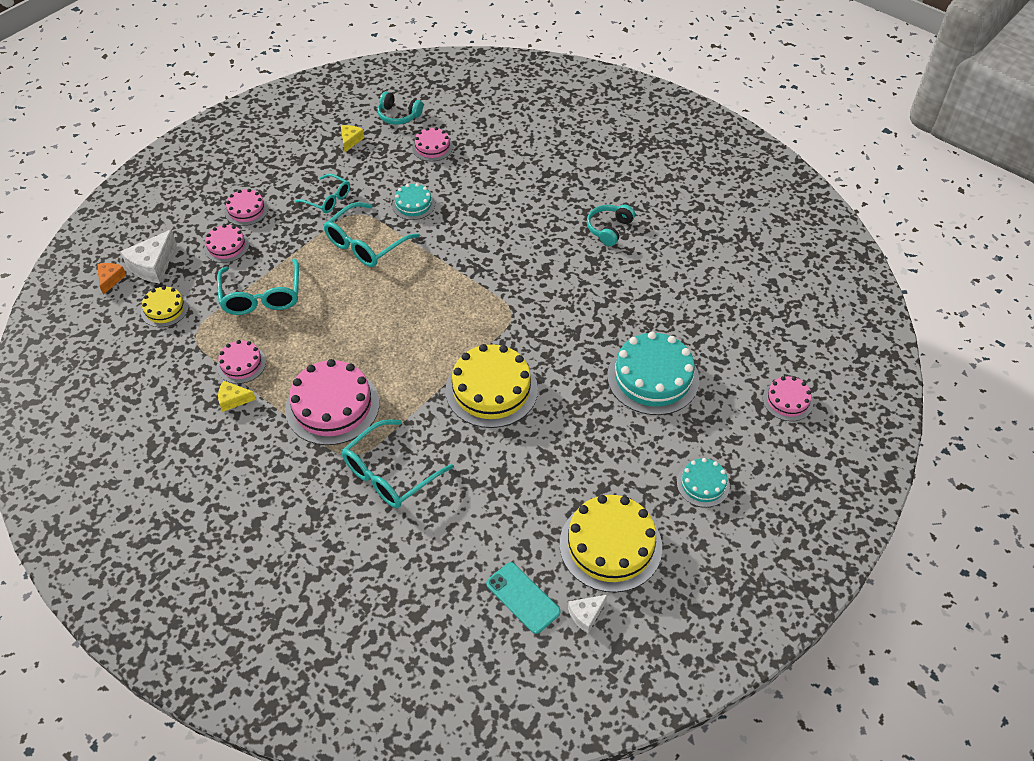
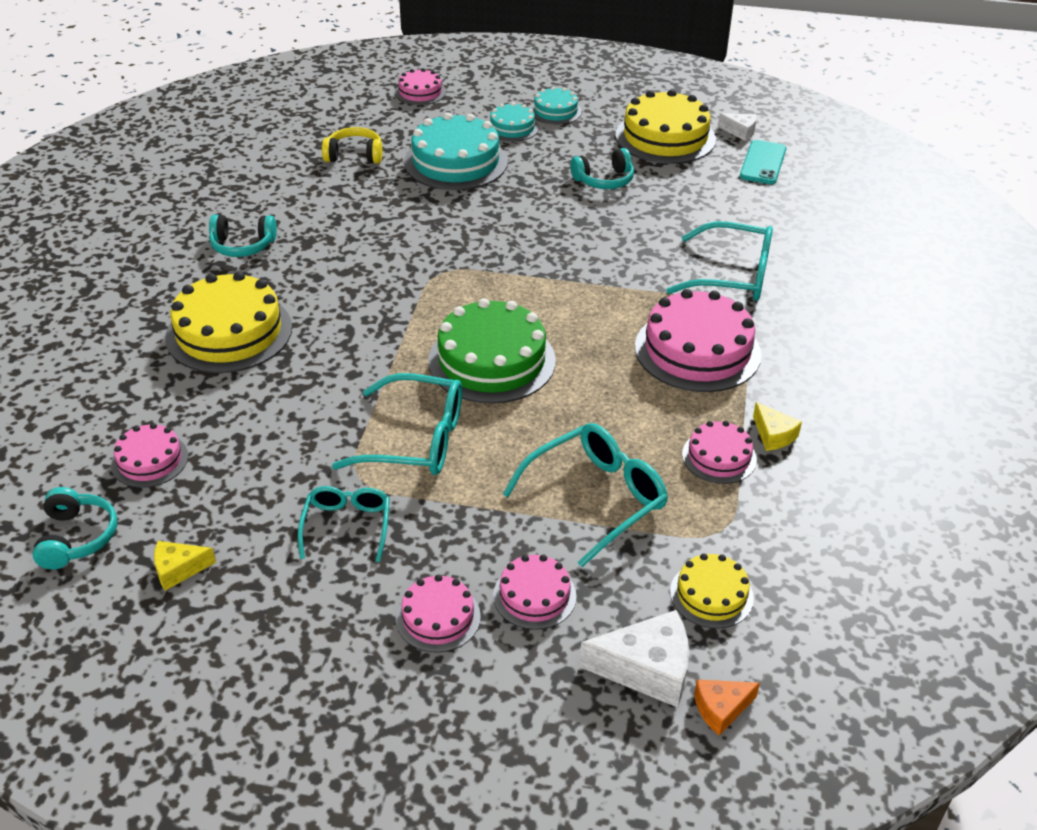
camera: 120 degrees left, 10 degrees down
turquoise cake [392,183,435,220] -> turquoise cake moved to [489,102,539,142]
yellow cake [445,344,538,428] -> yellow cake moved to [165,272,292,373]
none -> yellow headphones [322,127,382,164]
none -> green cake [428,298,556,404]
none -> turquoise headphones [570,148,634,189]

